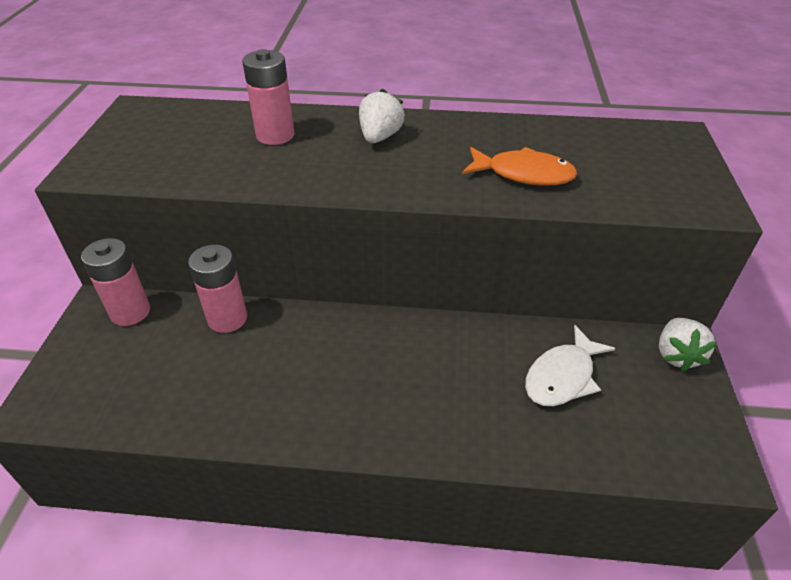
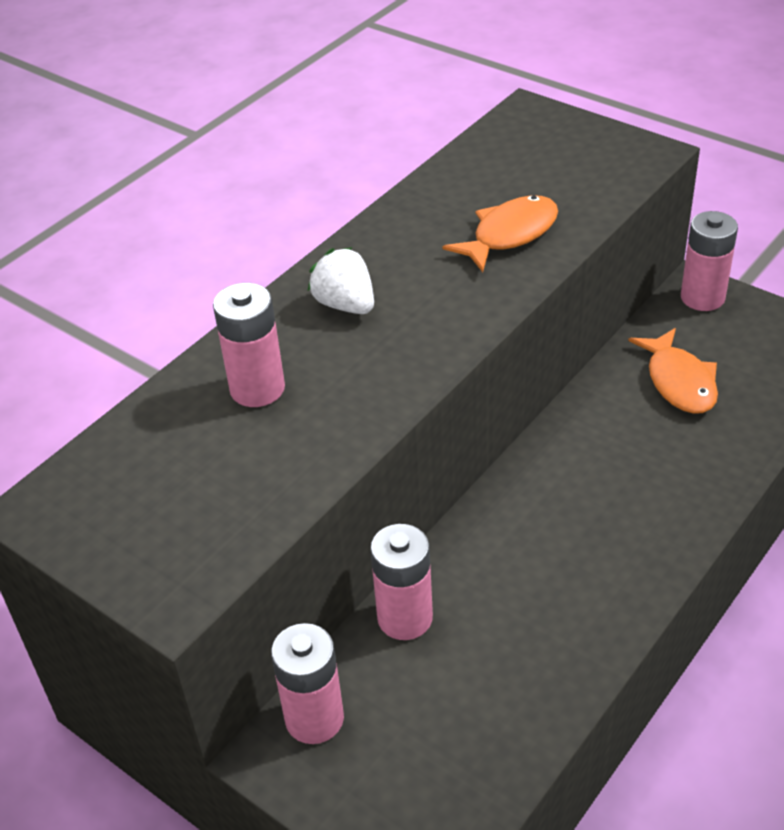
camera: 55 degrees left, 0 degrees up
white fish [525,325,616,406] -> orange fish [628,328,718,414]
white strawberry [659,318,717,372] -> pink battery [681,211,738,311]

